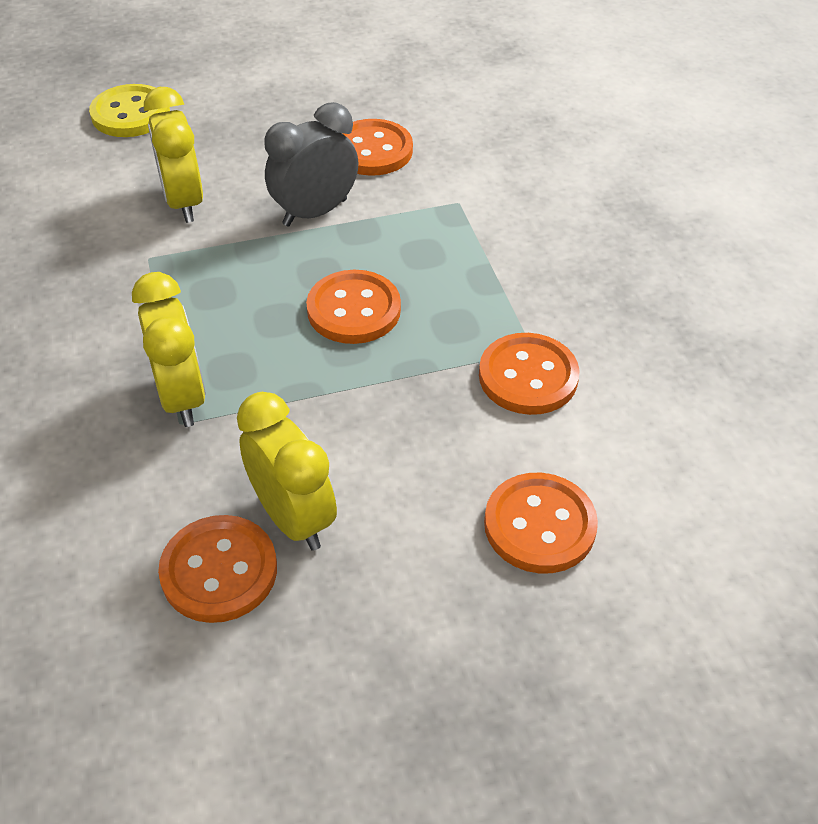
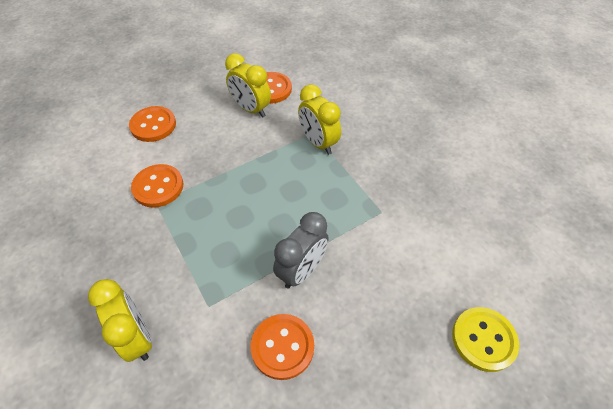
camera: 165 degrees right, 5 degrees up
yellow clock [144,87,203,223] -> yellow clock moved to [88,279,152,362]
orange button [306,270,401,344] -> none

